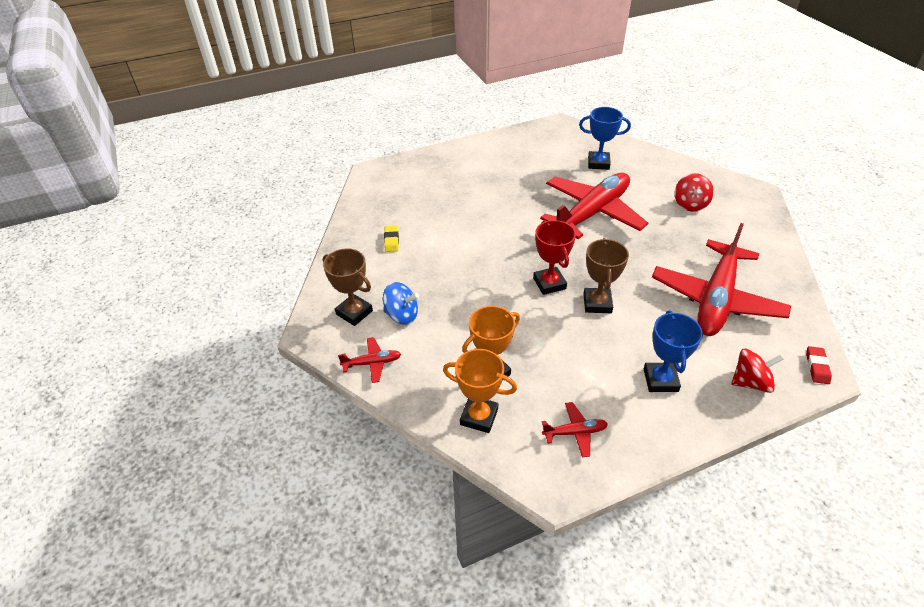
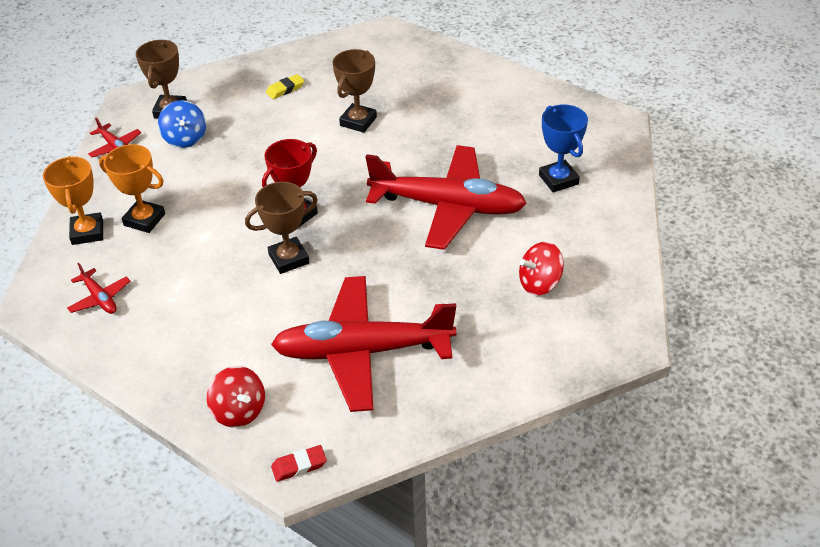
camera: 60 degrees right, 0 degrees up
blue trophy [644,311,703,392] -> none
none -> brown trophy [333,49,377,133]

